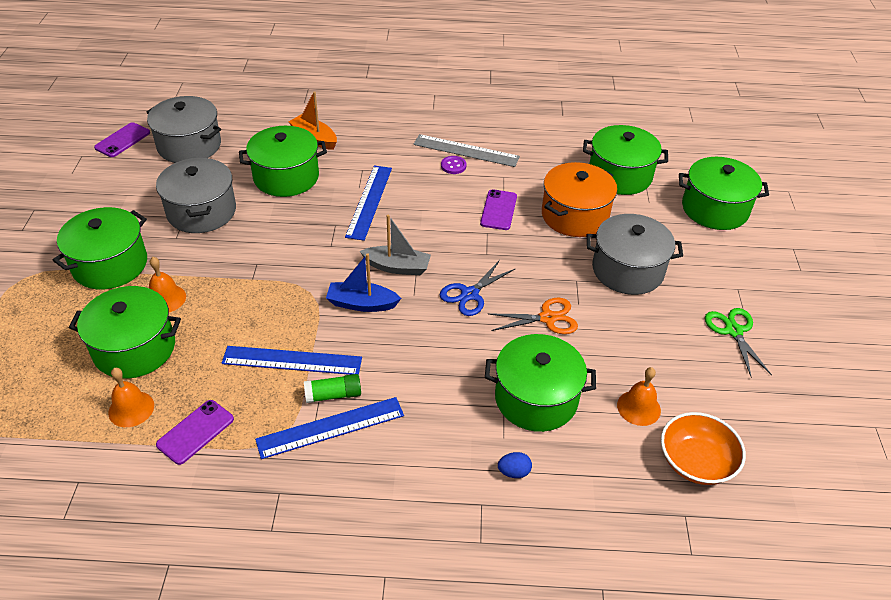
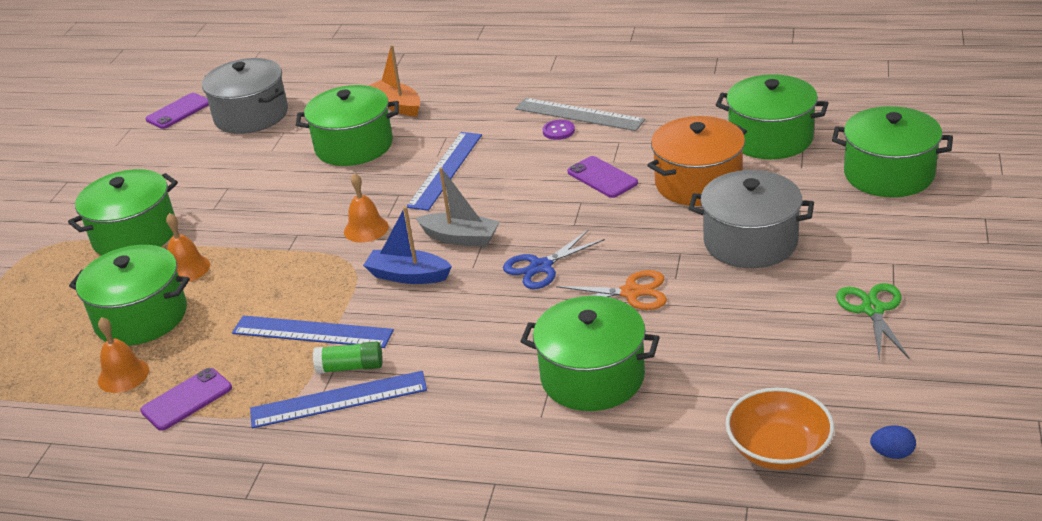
camera: 15 degrees right, 10 degrees down
grey pot [156,158,236,233] -> none
purple phone [480,189,517,230] -> purple phone turned 60 degrees counterclockwise [567,156,638,198]
blue egg [498,452,532,478] -> blue egg moved to [870,425,916,459]
orange bell [617,367,661,426] -> orange bell moved to [344,173,389,243]

